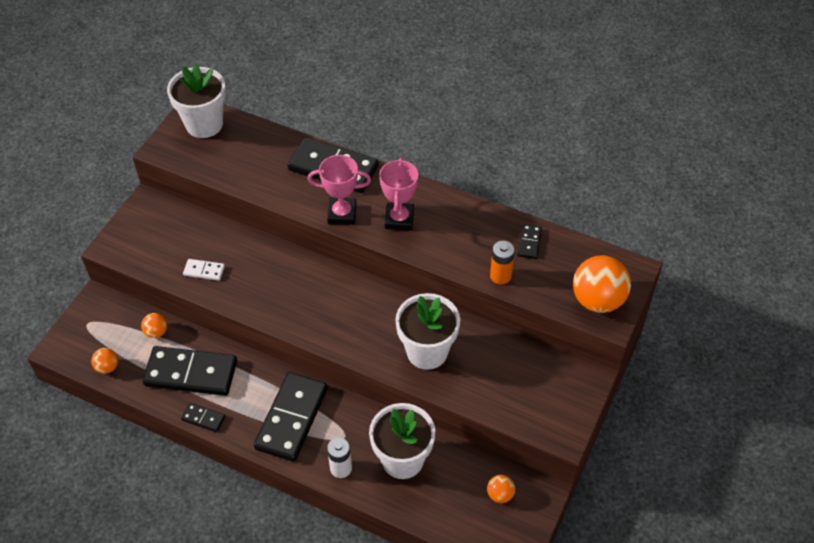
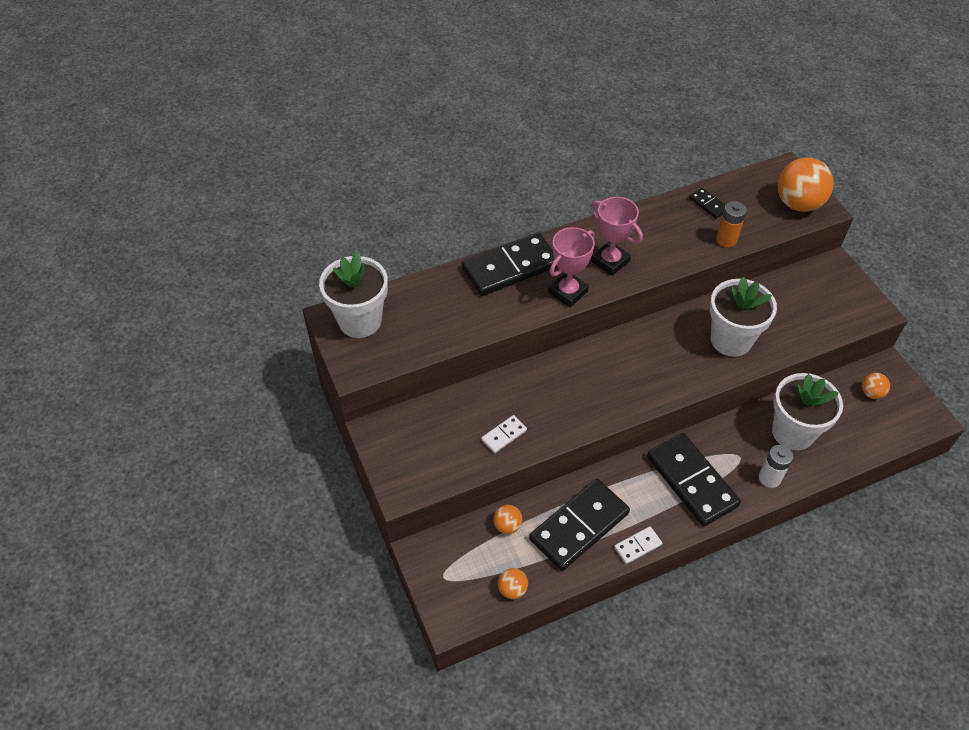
camera: 50 degrees left, 0 degrees up
black domino [181,403,225,432] -> white domino [614,526,662,564]

